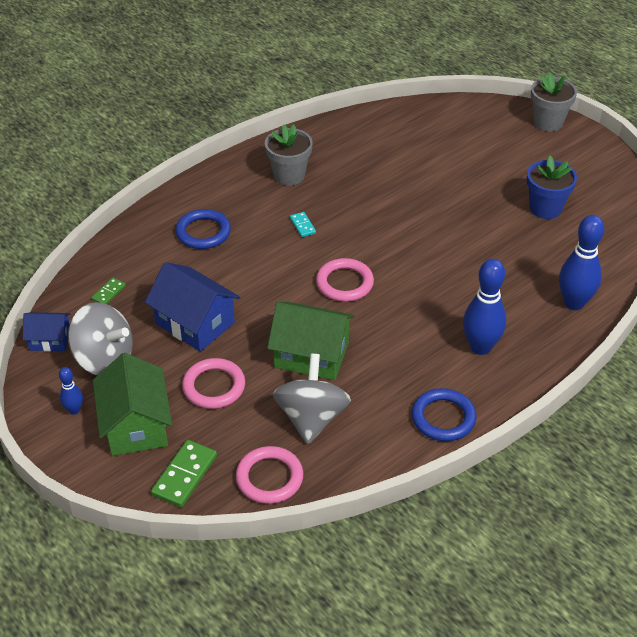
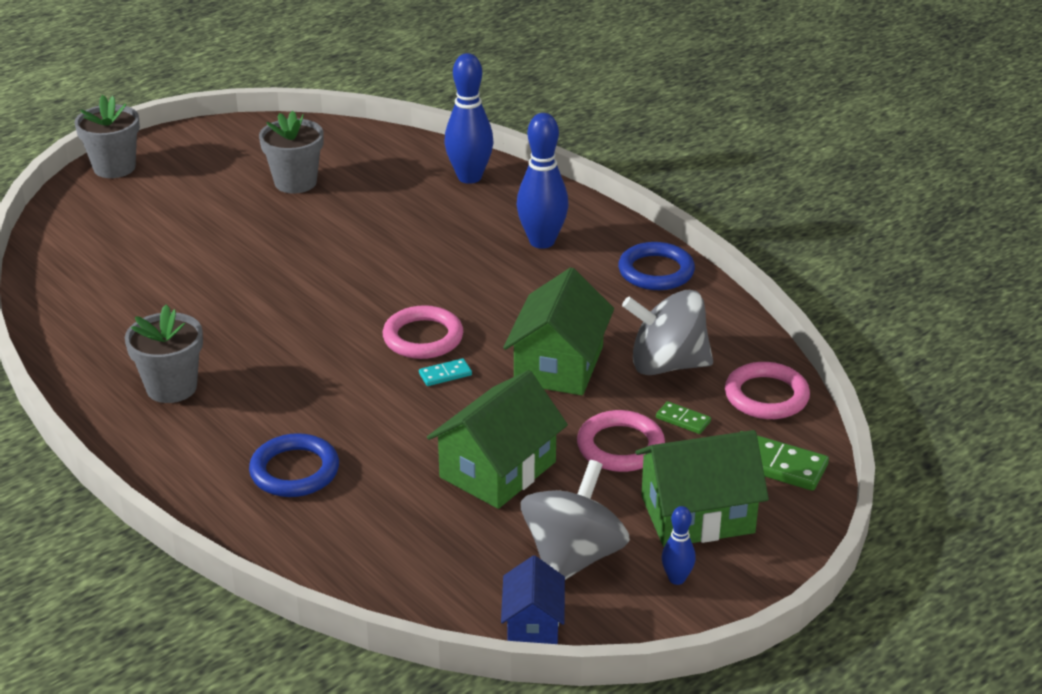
camera: 90 degrees left, 10 degrees down
green domino [91,278,126,304] -> green domino moved to [656,401,711,434]
blue house [145,262,240,352] -> green house [427,370,568,509]
turquoise domino [290,212,316,237] -> turquoise domino moved to [419,358,472,386]
blue flower pot [527,156,577,219] -> grey flower pot [259,111,323,194]

